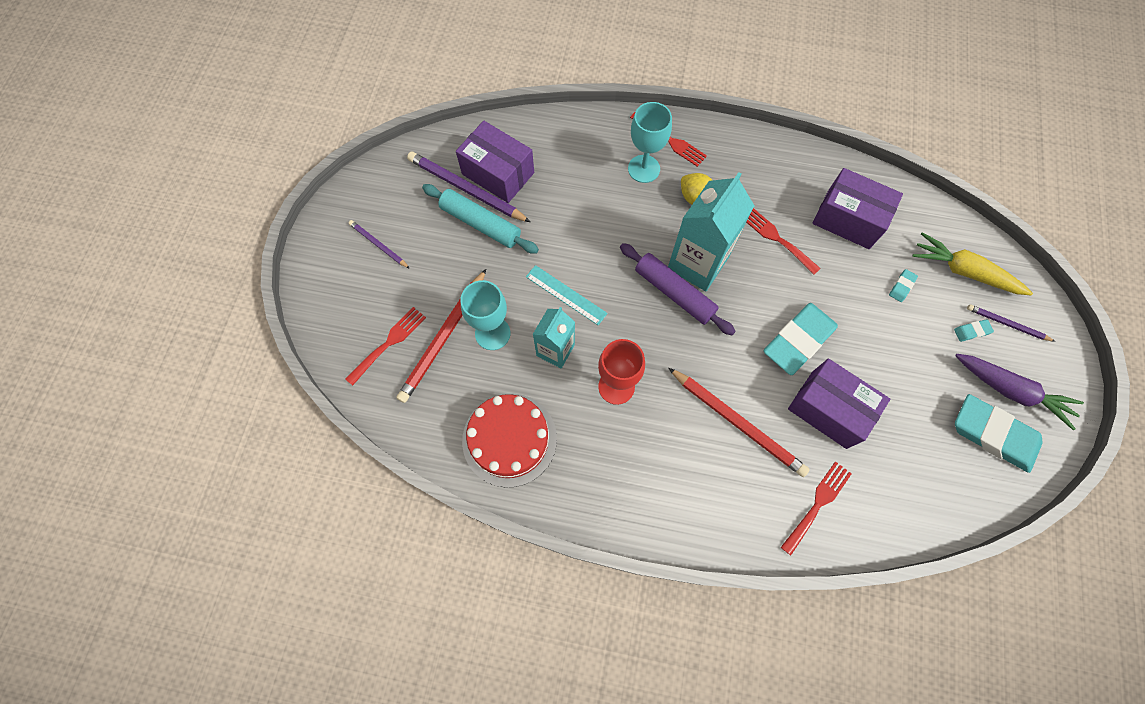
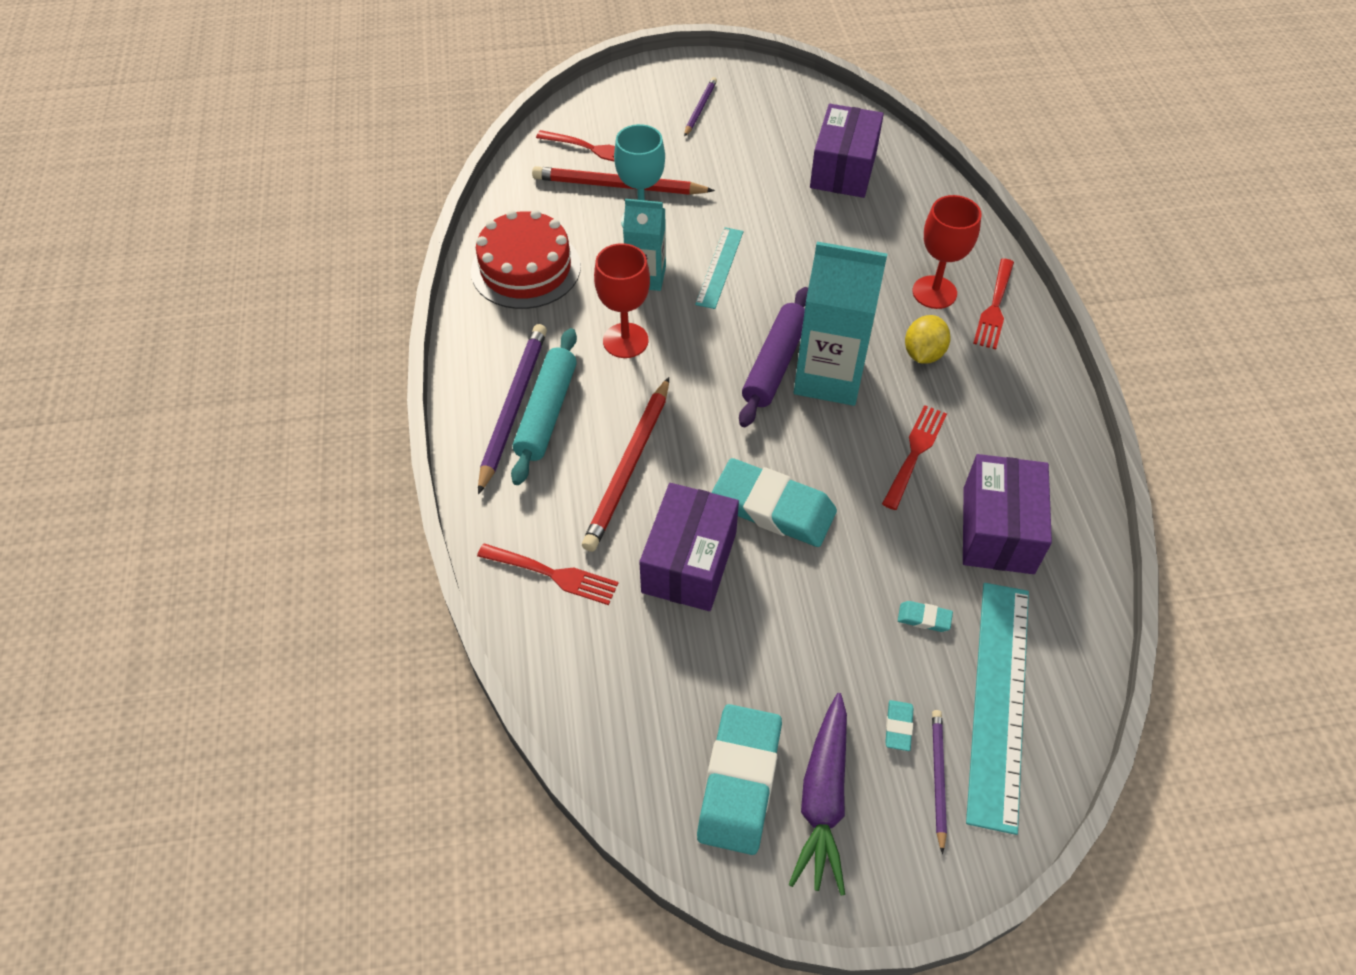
camera: 70 degrees right, 15 degrees down
purple pencil [407,152,530,222] -> purple pencil moved to [478,324,547,495]
turquoise rolling pin [422,184,539,254] -> turquoise rolling pin moved to [511,328,577,485]
turquoise goblet [628,102,672,183] -> red goblet [912,195,981,309]
yellow carrot [912,232,1033,295] -> turquoise ruler [966,583,1029,835]
turquoise eraser [954,319,994,342] -> turquoise eraser turned 45 degrees clockwise [885,700,914,751]

